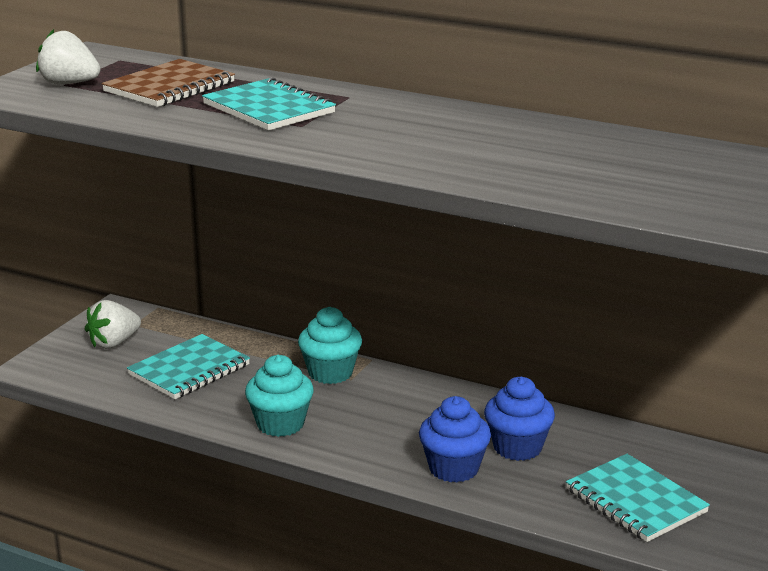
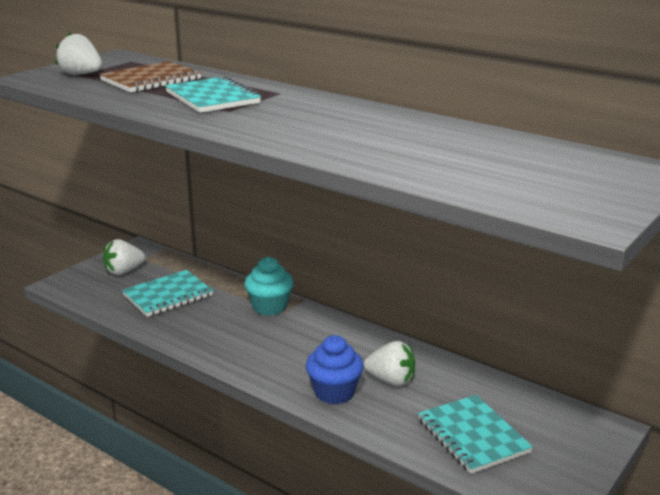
camera: 10 degrees right, 0 degrees up
turquoise cupcake [245,355,314,437] -> none
blue cupcake [484,377,555,461] -> white strawberry [364,341,415,386]

